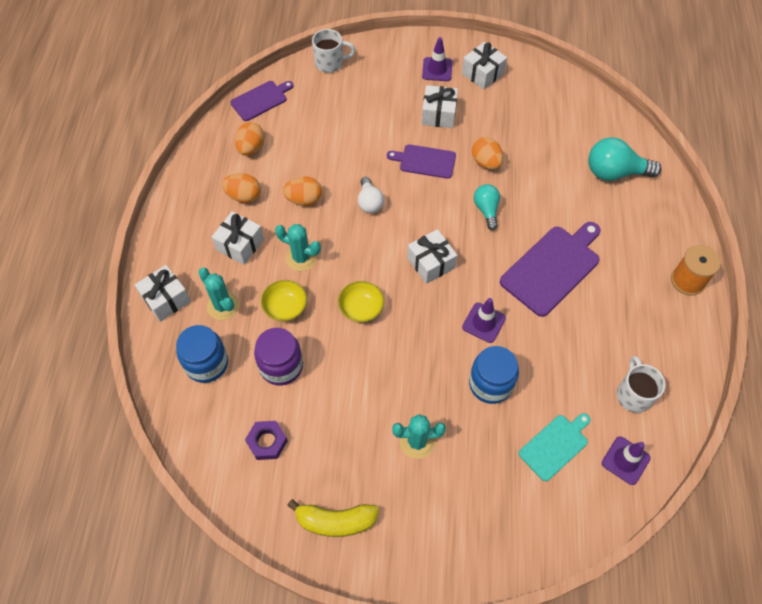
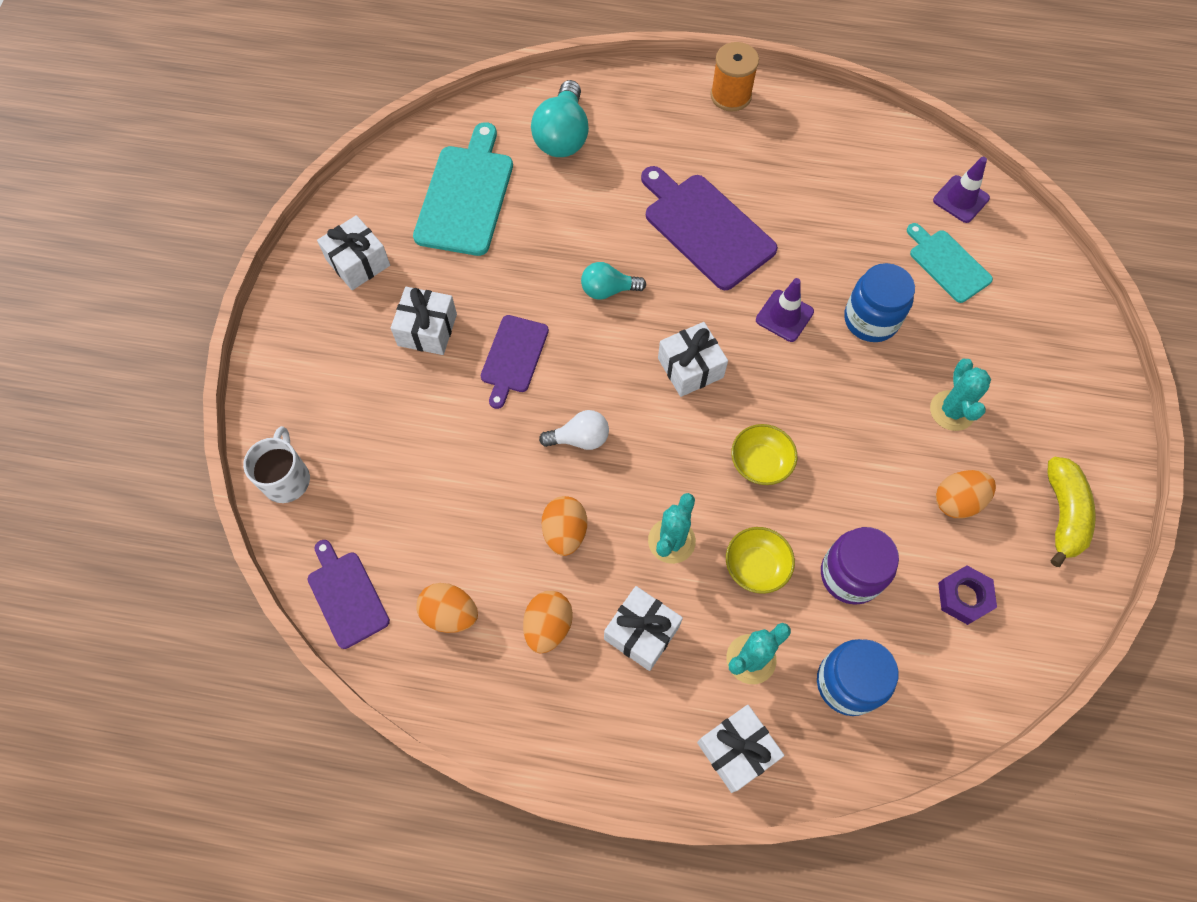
camera: 85 degrees left, 5 degrees up
purple traffic cone [422,37,452,81] -> none
orange egg [472,137,503,170] -> orange egg moved to [936,470,996,519]
white mug [617,356,666,413] -> none
none -> turquoise cutting board [413,122,513,256]

